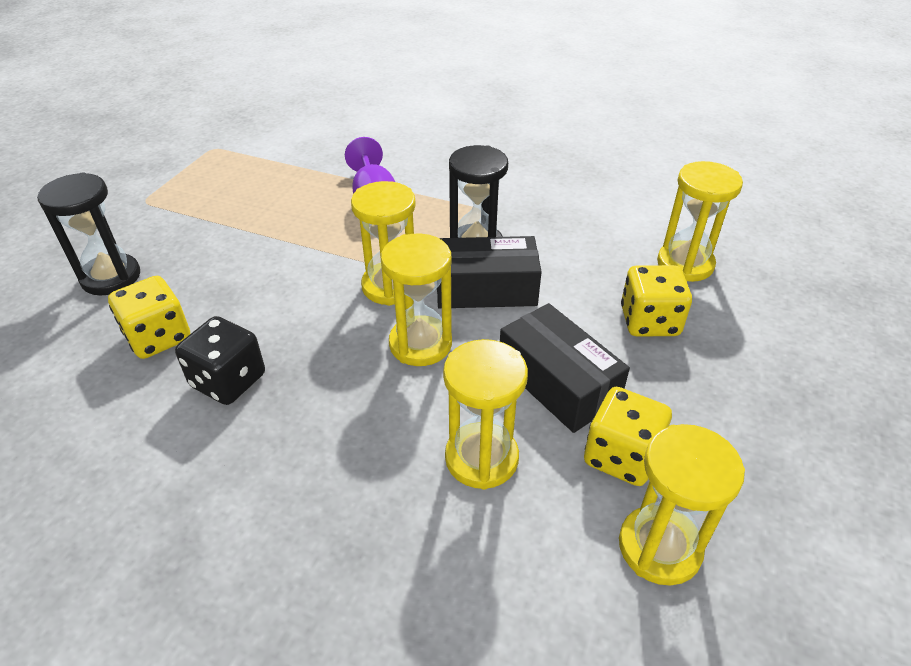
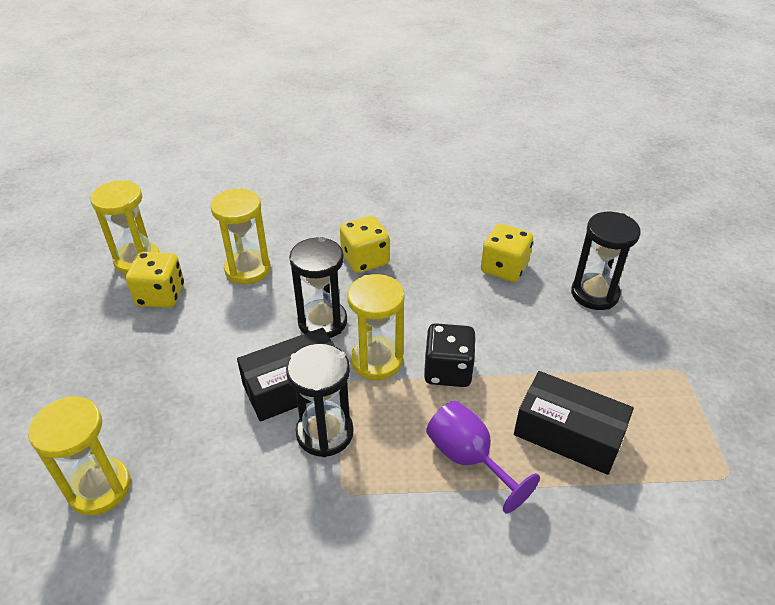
camera: 155 degrees right, 0 degrees up
black dice [175,316,265,405] -> black dice moved to [424,323,476,387]
yellow hourglass [381,234,452,366] -> black hourglass [289,237,347,338]
black box [500,303,630,433] -> black box moved to [514,371,634,475]
yellow dice [621,265,692,336] -> yellow dice moved to [340,215,389,273]

